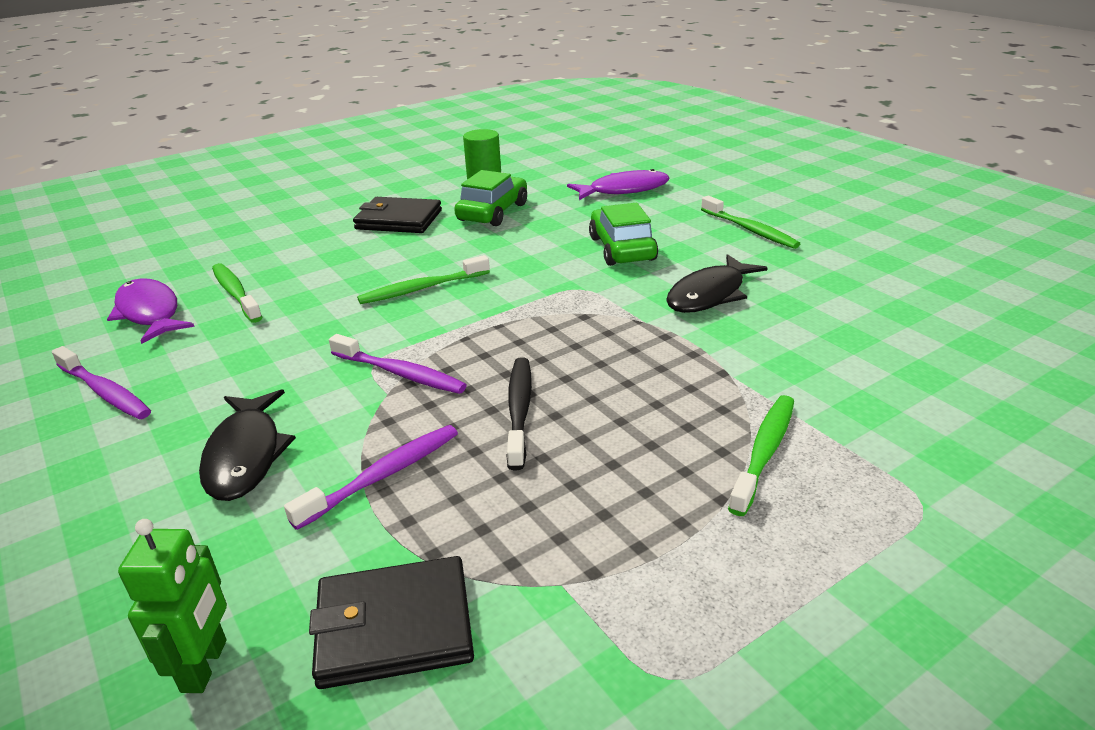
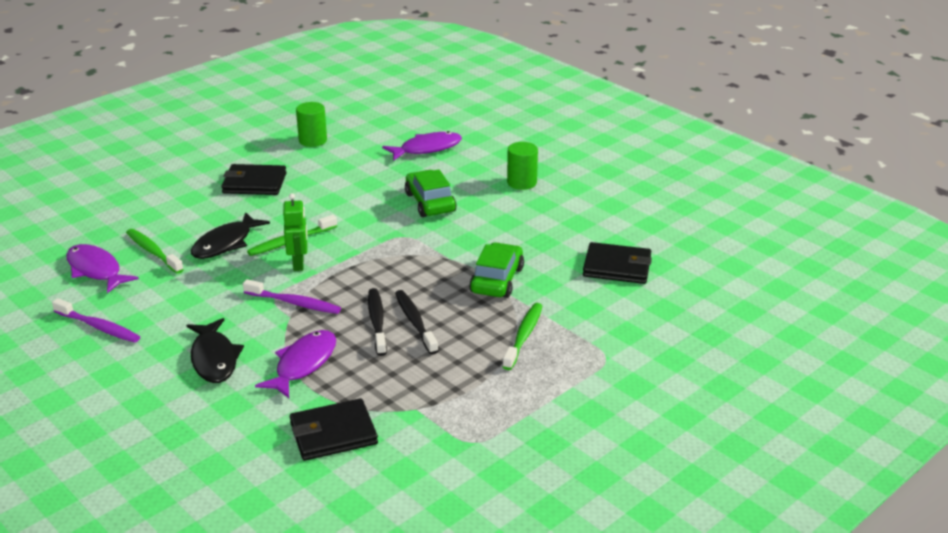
camera: 10 degrees left, 0 degrees up
green robot [118,519,227,693] -> green robot moved to [283,193,307,271]
purple toothbrush [284,425,458,530] -> purple fish [255,330,336,398]
green car [454,170,527,226] -> green car moved to [469,242,524,298]
black fish [666,254,767,313] -> black fish moved to [191,212,270,259]
green toothbrush [701,196,800,249] -> green cylinder [507,142,538,190]
none -> black toothbrush [395,290,438,355]
none -> black wallet [583,242,652,284]

